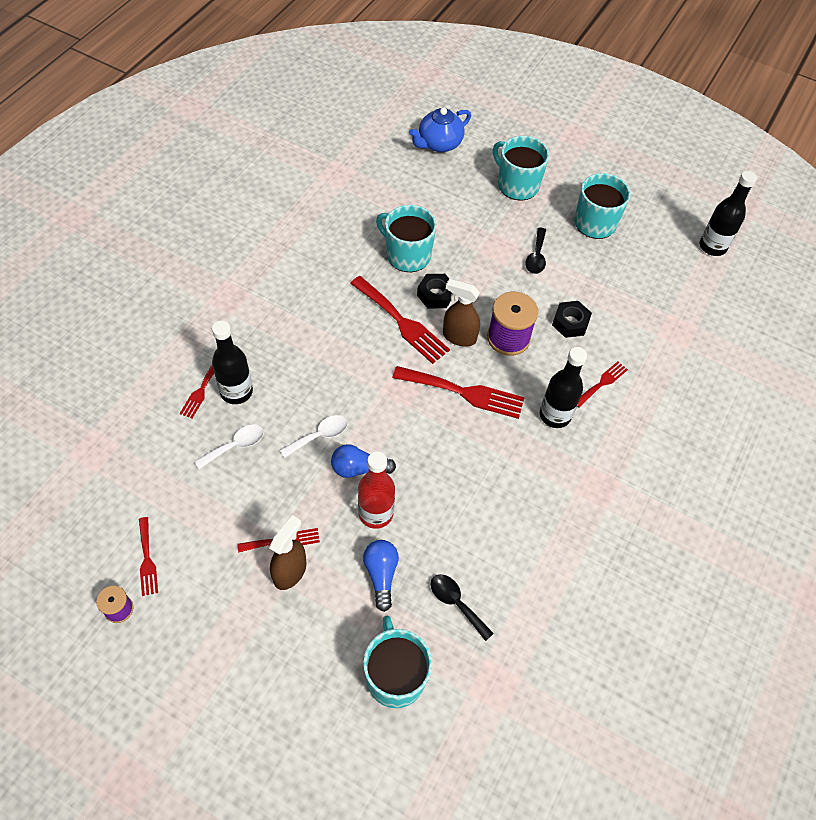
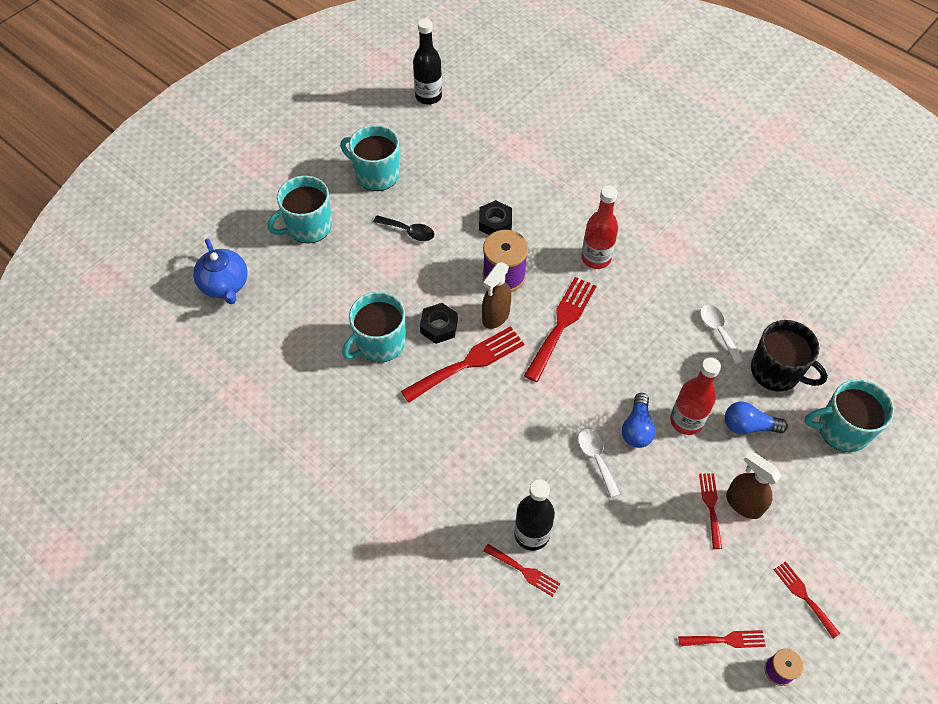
camera: 75 degrees left, 0 degrees up
white spoon [194,424,264,469] -> white spoon moved to [700,305,744,364]
black spoon [431,574,494,641] -> black mug [751,320,828,391]
black bottle [540,347,587,428] -> red bottle [581,186,618,269]
red fork [577,361,628,408] -> red fork moved to [773,561,841,639]

